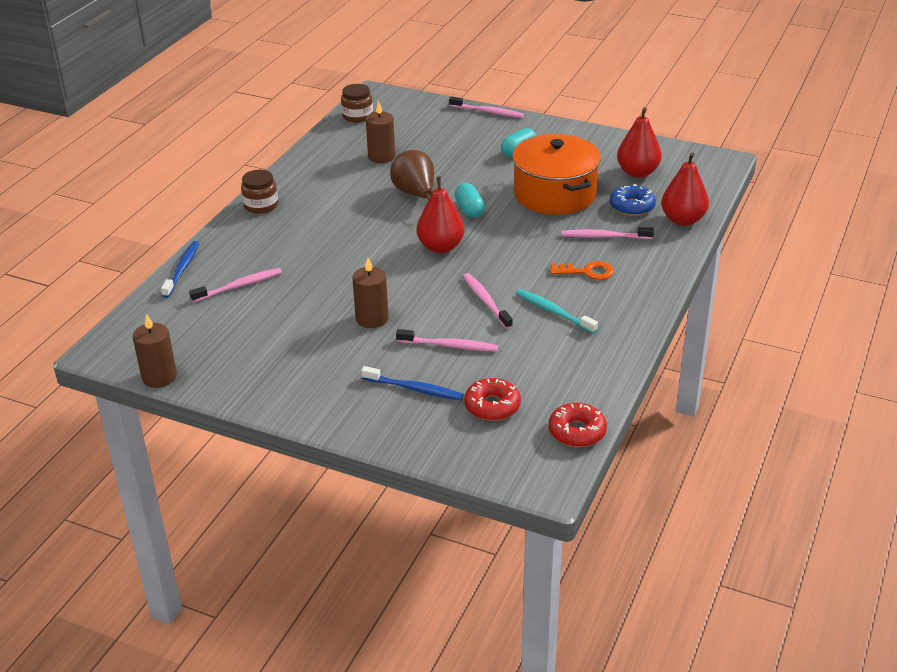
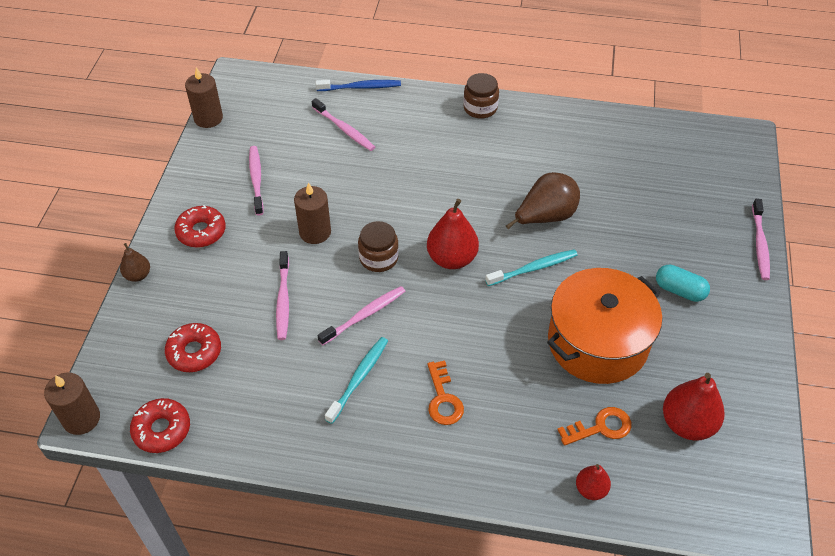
camera: 75 degrees right, 15 degrees up
brown jar [341,84,373,123] -> brown jar moved to [358,221,399,272]
blue toothbrush [361,366,464,400] -> none
brown candle [366,101,395,163] -> brown candle moved to [44,373,100,435]
turquoise capsule [455,183,485,218] -> turquoise toothbrush [485,249,578,286]
pink toothbrush [561,227,654,239] -> pink toothbrush moved to [249,146,264,216]
blue donut [610,184,656,216] -> orange key [557,407,631,446]
red pear [661,152,709,226] -> red pear [576,464,611,500], size x0.56
none -> brown pear [120,243,150,282]
none -> red donut [174,205,226,248]

